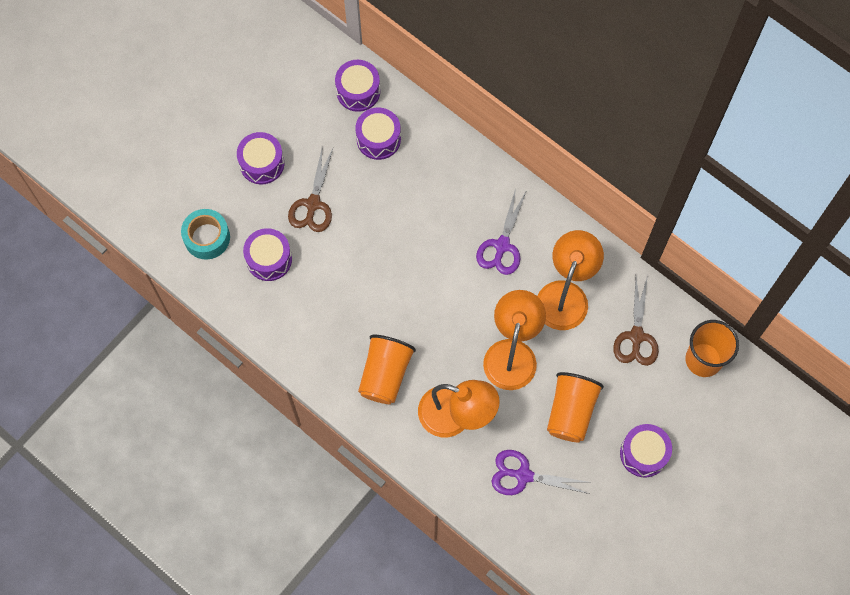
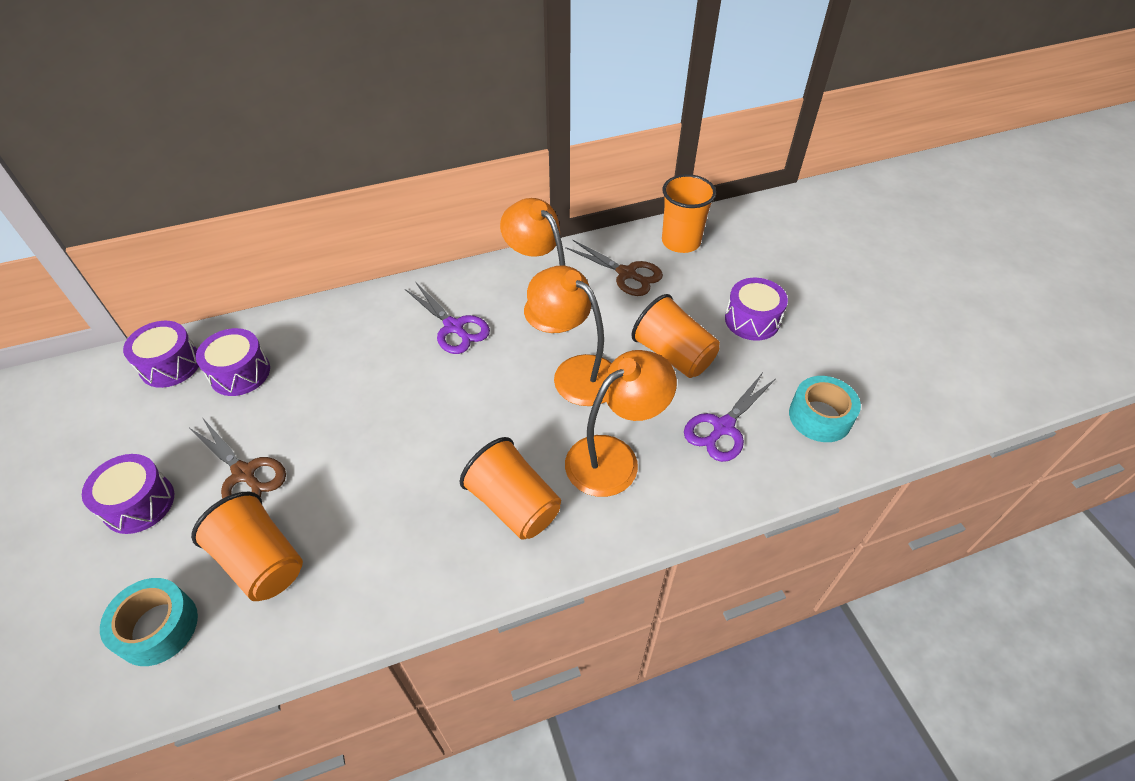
camera: 60 degrees left, 20 degrees down
purple drum [243,228,292,281] -> orange cup [191,492,303,601]
none -> turquoise tape [789,376,861,442]

